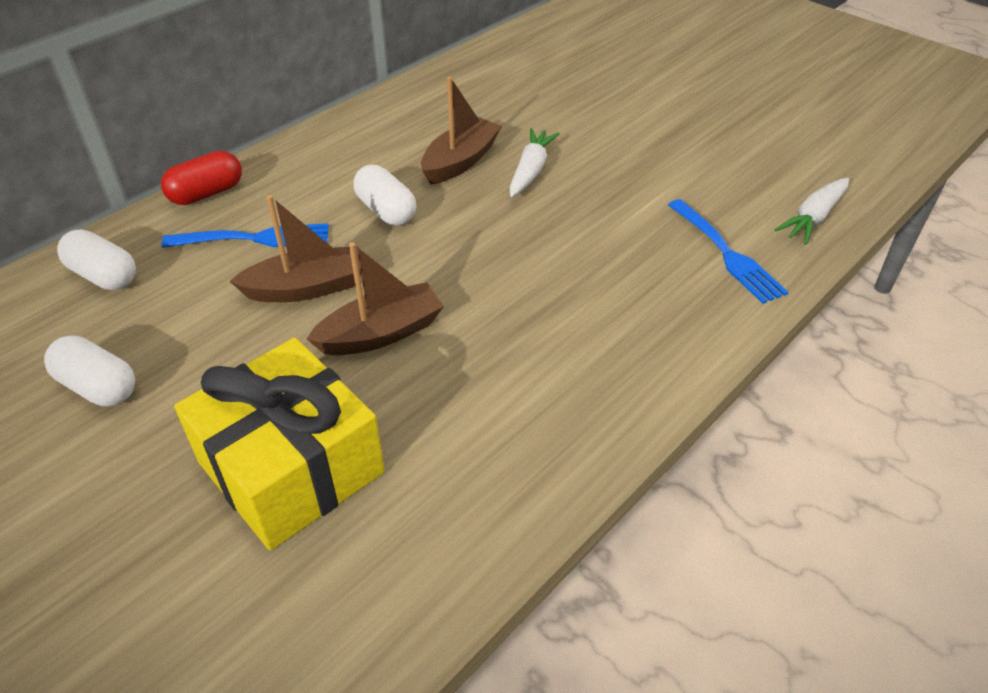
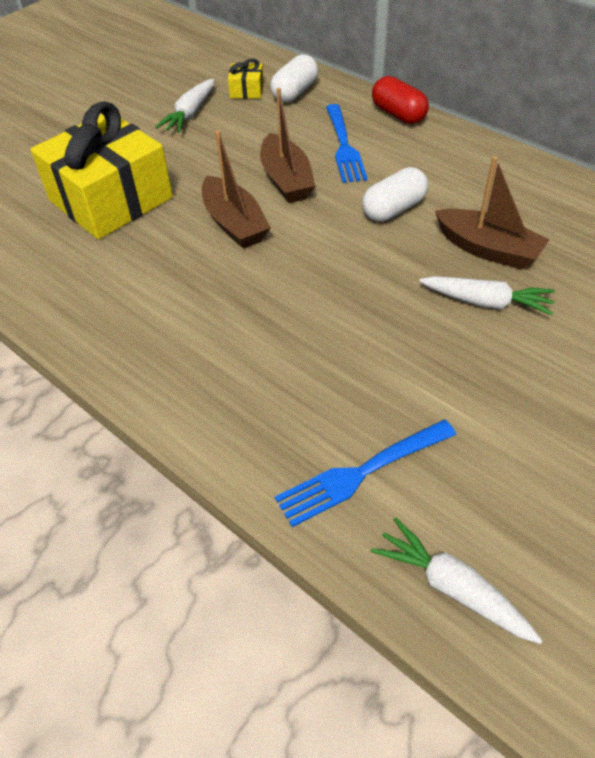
camera: 90 degrees right, 5 degrees up
white capsule [44,335,135,406] -> white carrot [155,79,214,133]
none -> yellow gift [228,58,264,99]

